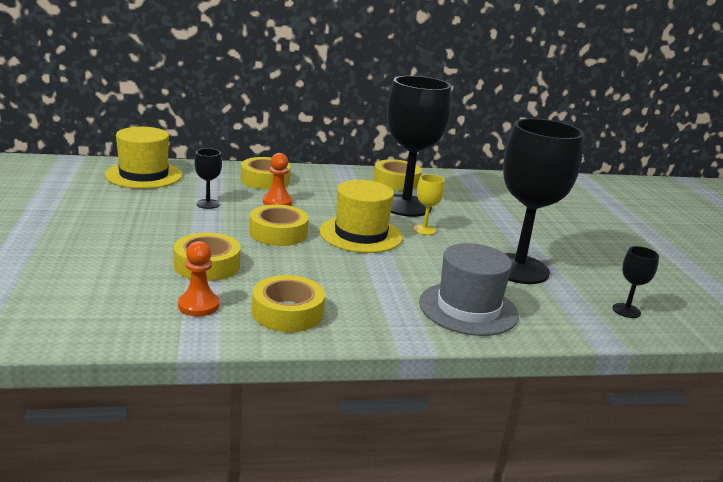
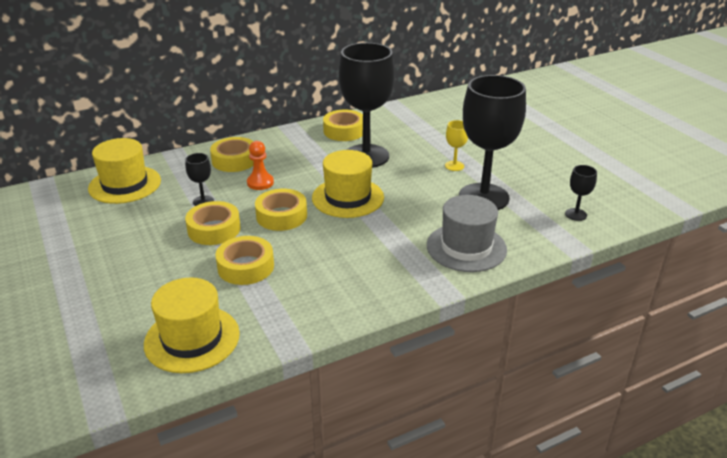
camera: 15 degrees left, 10 degrees up
orange pawn [178,241,219,316] -> none
yellow tape [252,275,325,332] -> yellow tape moved to [185,201,241,245]
yellow goblet [413,174,445,235] -> yellow goblet moved to [445,120,468,171]
none -> yellow hat [144,277,240,373]

